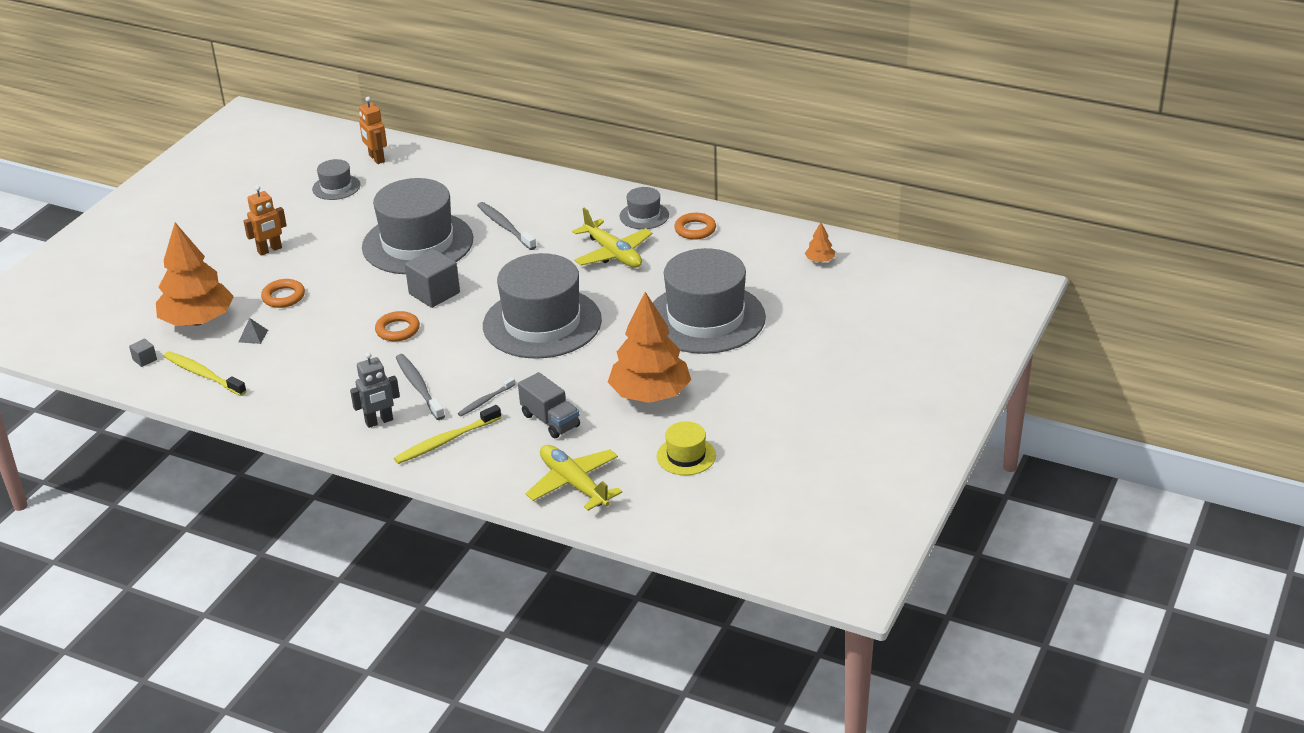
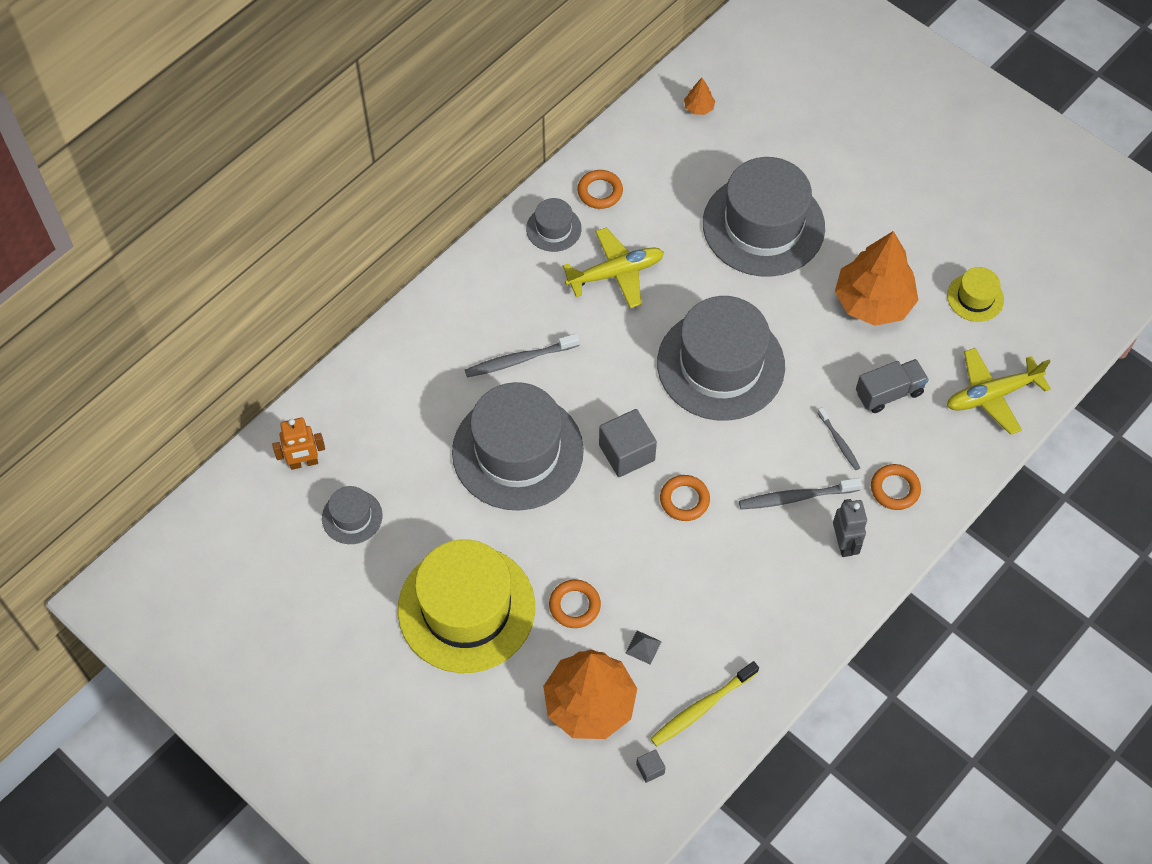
camera: 75 degrees left, 25 degrees up
orange robot [243,185,287,256] -> yellow hat [398,539,535,673]
yellow toothbrush [394,405,501,464] -> orange ring [871,464,921,510]

